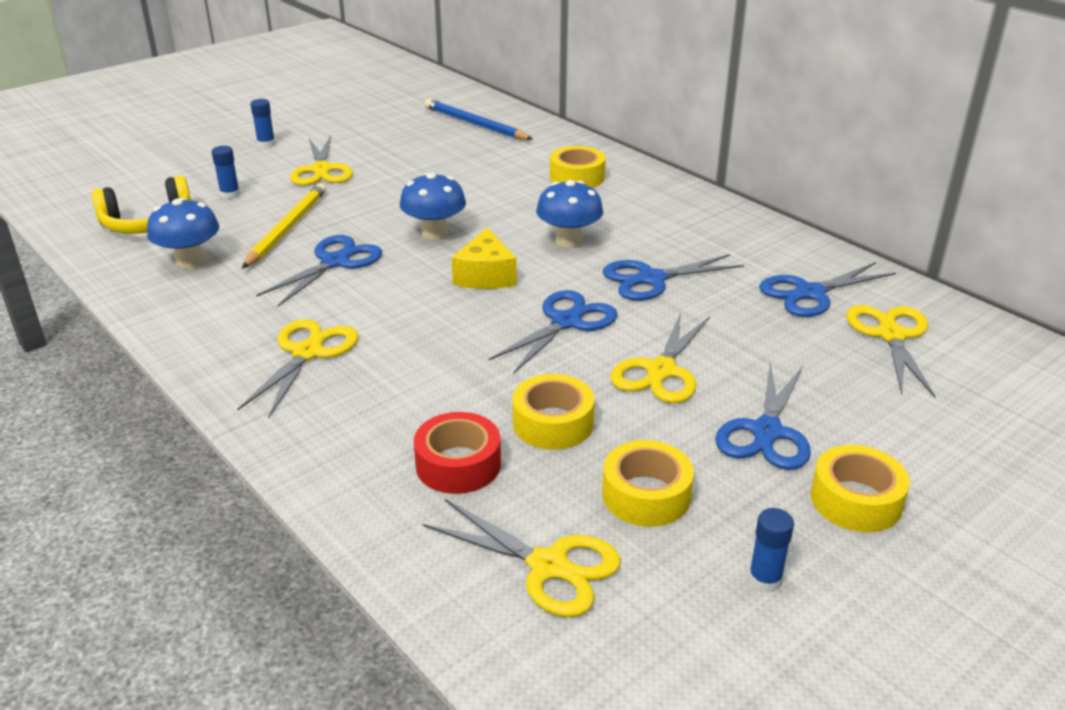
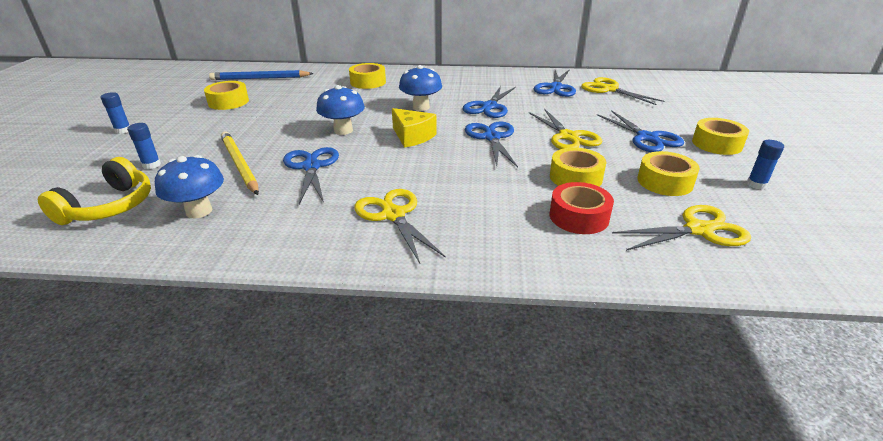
camera: 45 degrees left, 0 degrees up
yellow scissors [290,135,353,186] -> none
none -> yellow tape [204,81,249,110]

